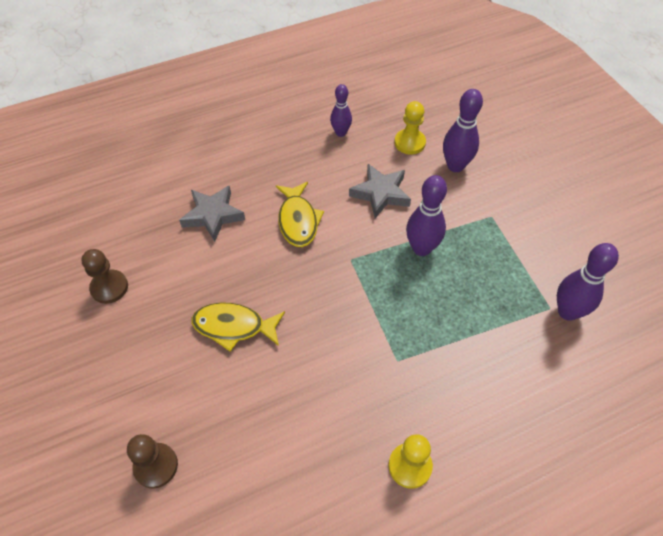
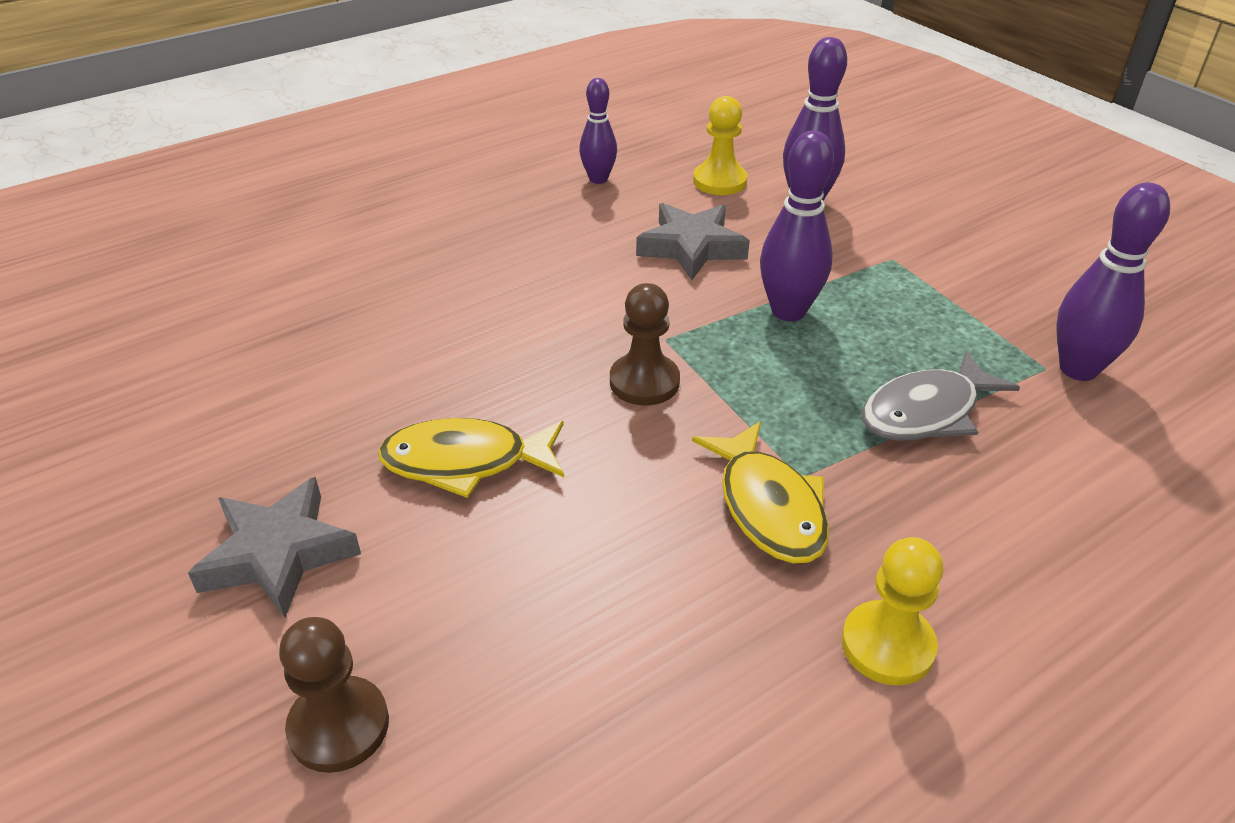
camera: 10 degrees left, 15 degrees down
brown pawn [81,249,128,304] -> brown pawn moved to [610,283,680,405]
grey star [179,185,245,242] -> grey star moved to [188,477,361,618]
yellow fish [276,182,324,247] -> yellow fish moved to [692,421,829,564]
none -> grey fish [862,350,1020,441]

